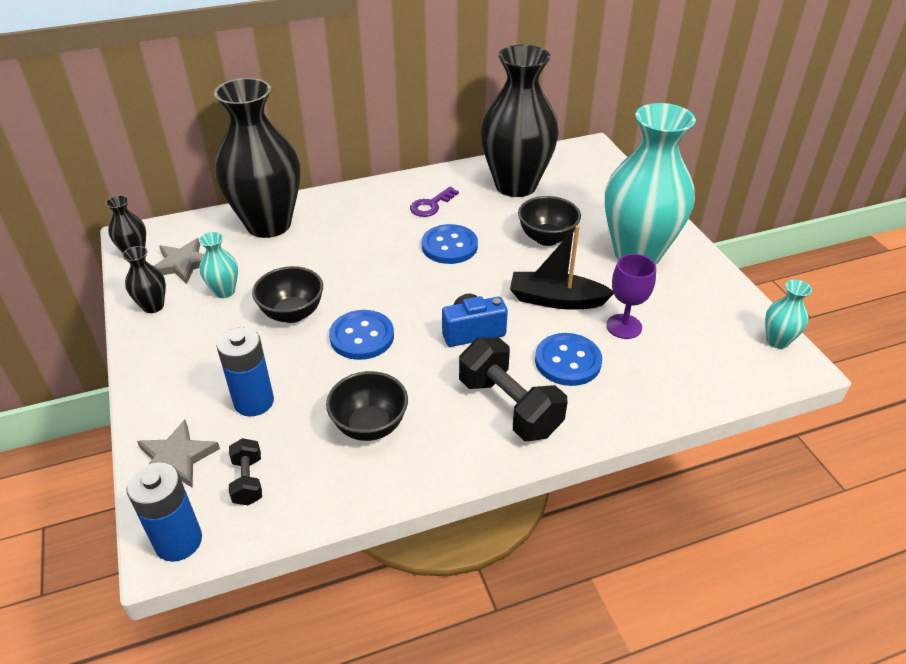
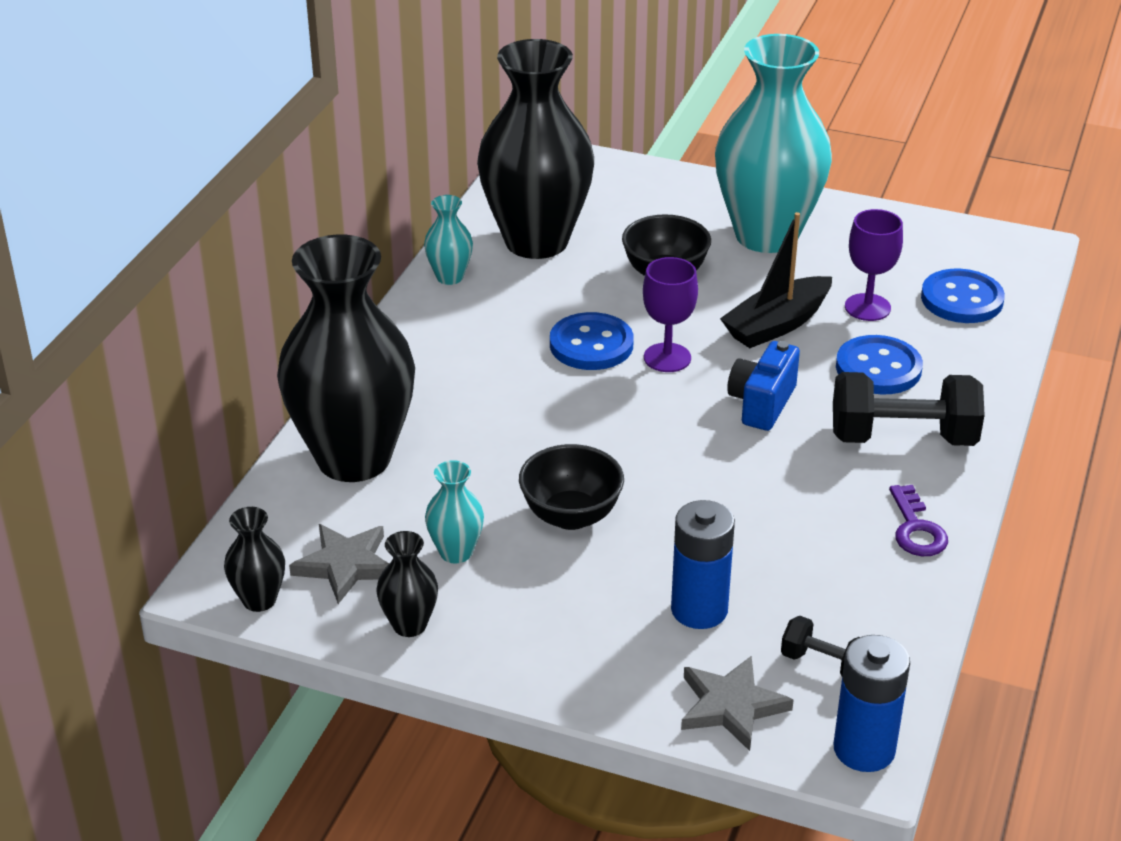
camera: 50 degrees left, 5 degrees down
black bowl [326,371,408,441] -> none
blue button [329,310,394,360] -> blue button moved to [921,269,1005,323]
purple key [410,187,459,217] -> purple key moved to [889,485,948,556]
turquoise vase [765,279,812,349] -> turquoise vase moved to [424,195,473,285]
none -> purple goblet [643,257,698,372]

